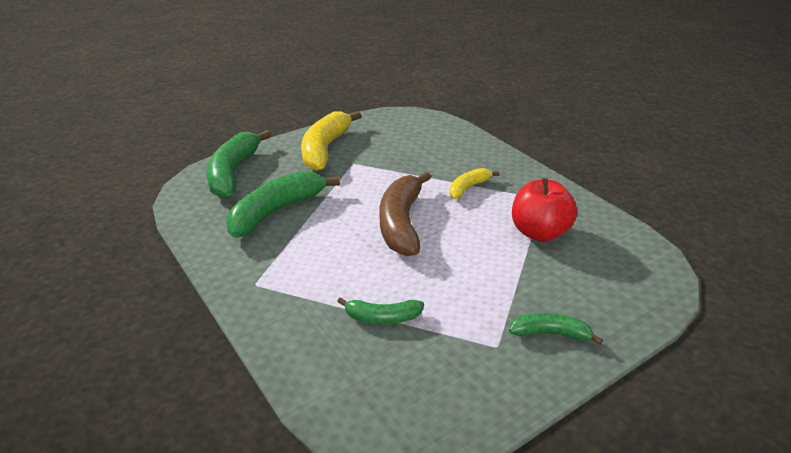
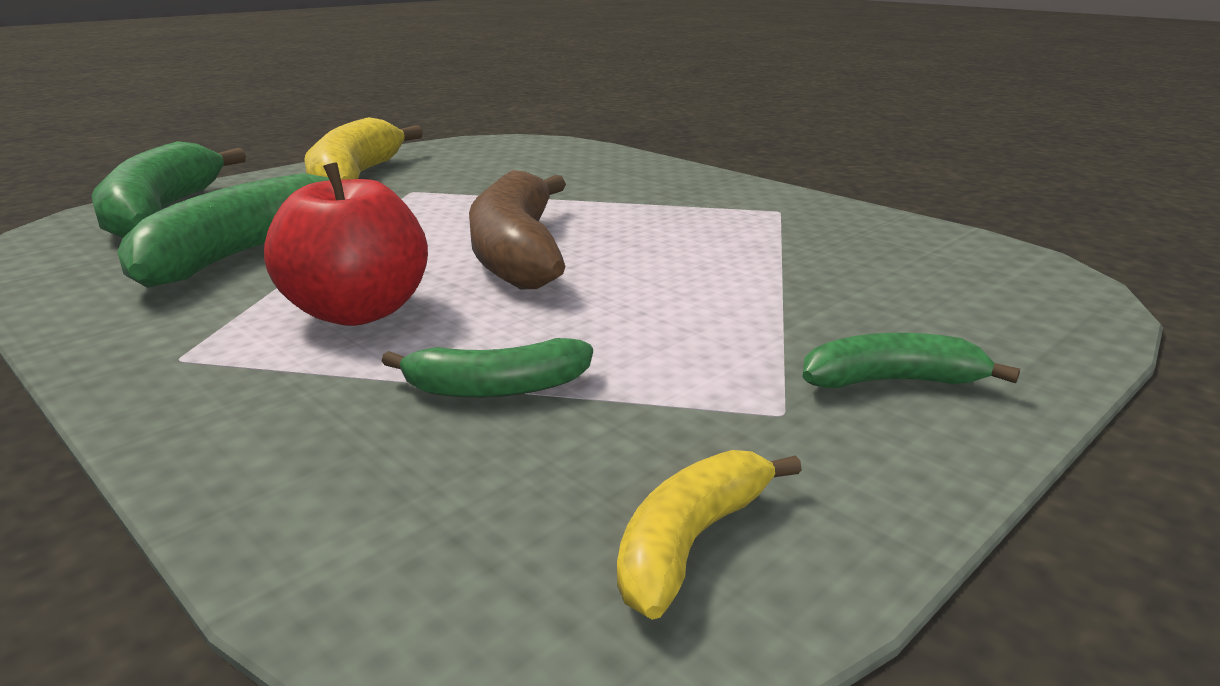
camera: 10 degrees left, 10 degrees down
yellow banana [449,168,499,199] -> yellow banana moved to [617,450,802,620]
red apple [512,178,577,242] -> red apple moved to [264,162,428,326]

